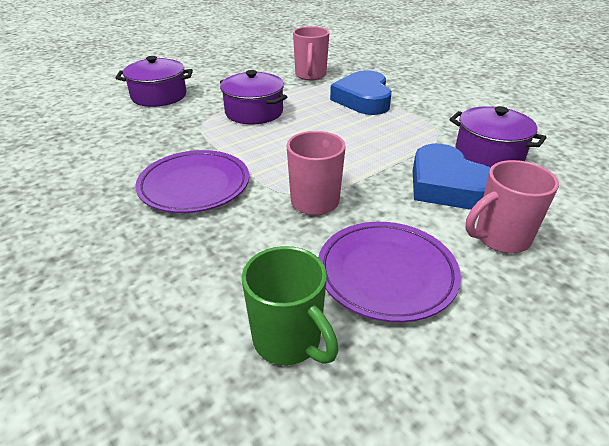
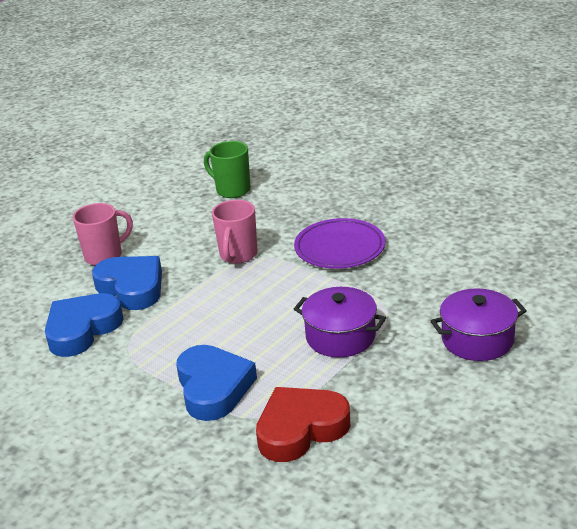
camera: 170 degrees right, 5 degrees down
pink mug [293,26,329,80] -> red heart [256,387,350,462]
purple plate [318,222,461,322] -> none
purple pot [450,106,547,168] -> blue heart [45,293,124,357]

